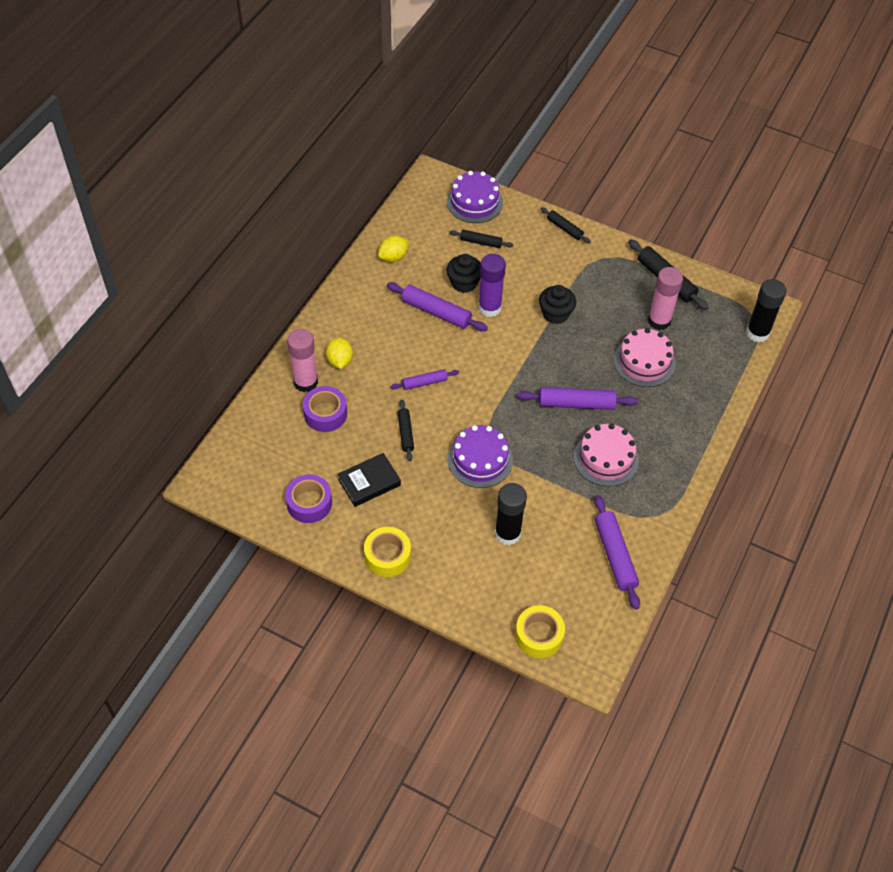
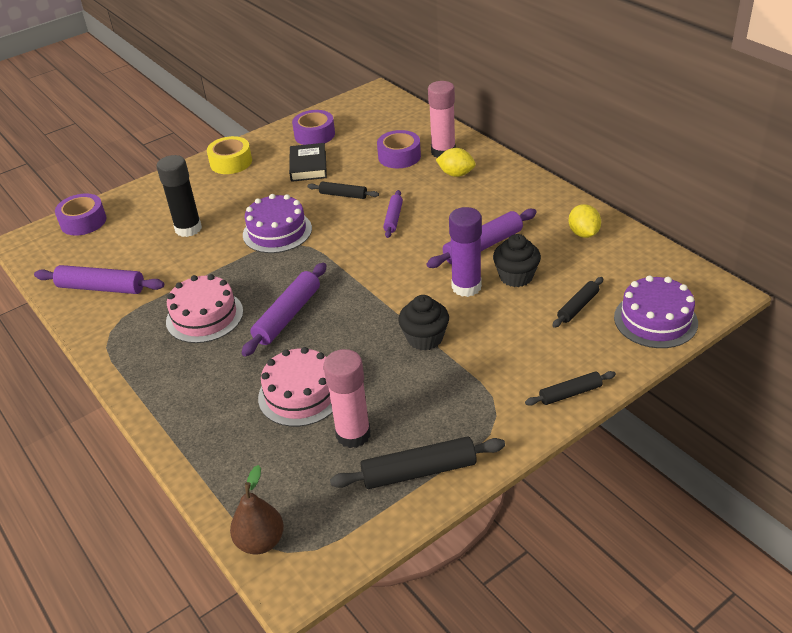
camera: 120 degrees right, 15 degrees down
yellow tape [515,605,565,658] -> purple tape [55,193,107,236]
black glue stick [746,279,786,342] -> brown pear [230,465,284,554]

